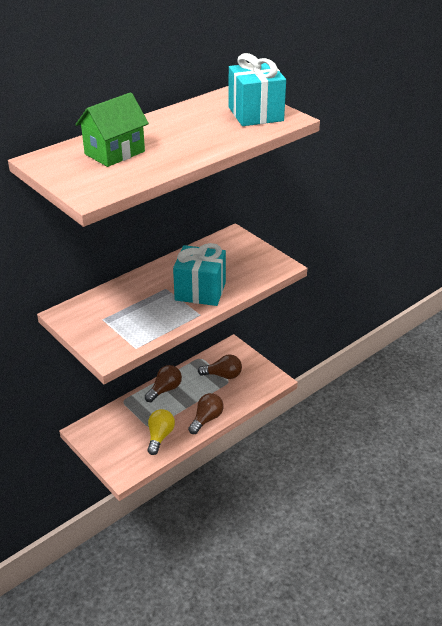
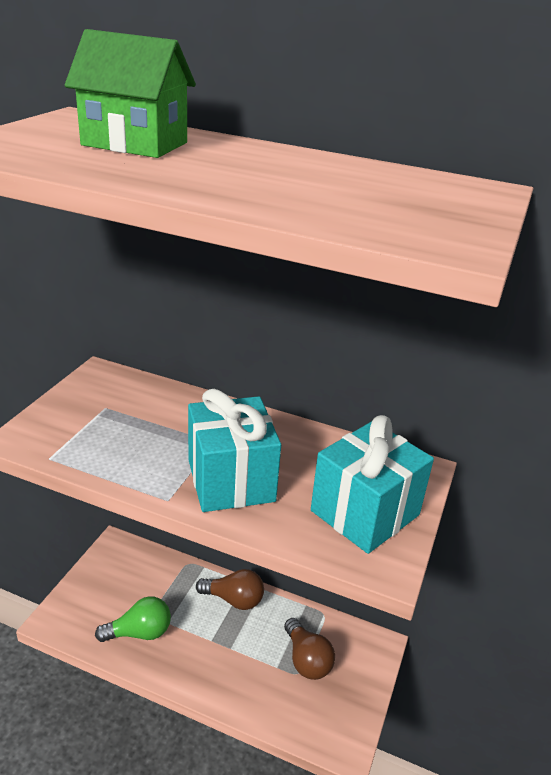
camera: 60 degrees right, 5 degrees down
yellow light bulb [148,409,175,455] -> green light bulb [95,596,171,642]
brown light bulb [188,393,224,434] -> none
turquoise gift [228,53,286,126] -> turquoise gift moved to [311,415,434,554]

